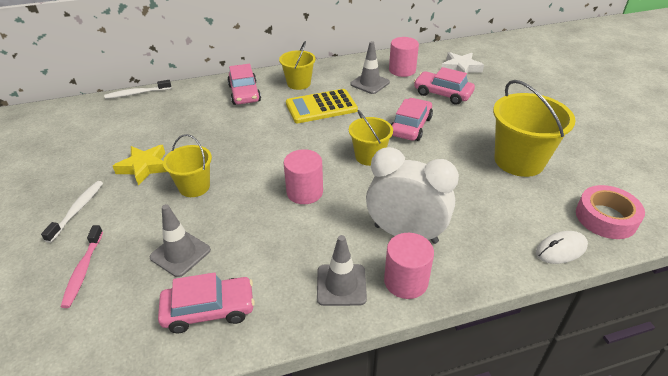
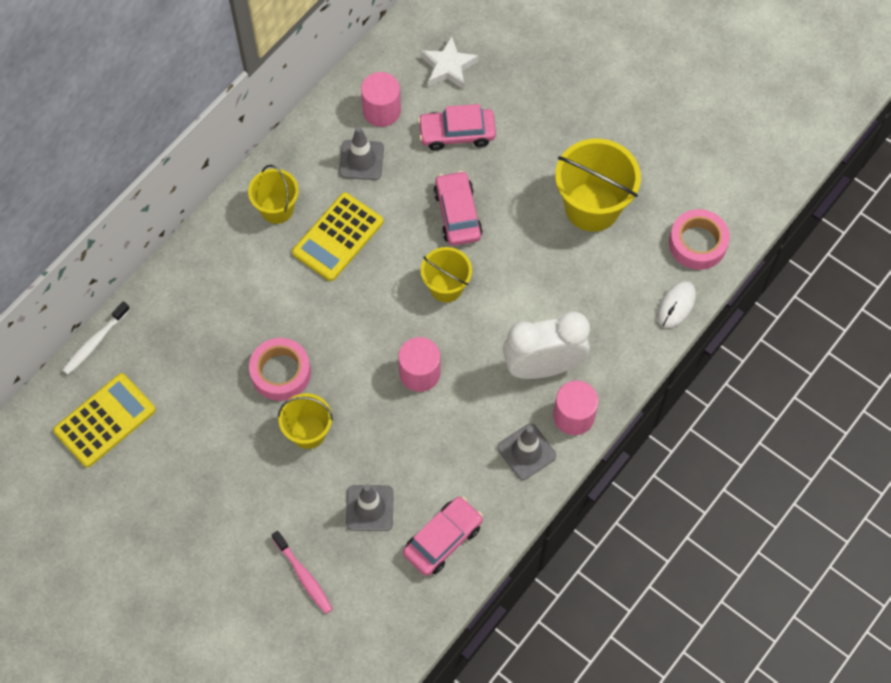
camera: 35 degrees left, 25 degrees up
white toothbrush [41,181,103,243] -> none
yellow star [113,145,167,186] -> none
pink car [227,64,261,105] -> none
none -> yellow calculator [53,373,156,467]
none -> pink tape [249,338,311,401]

